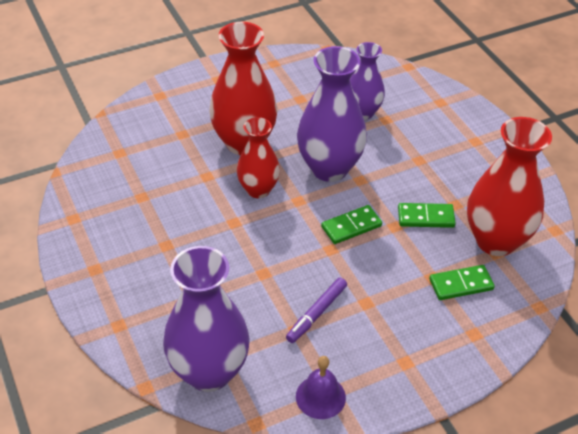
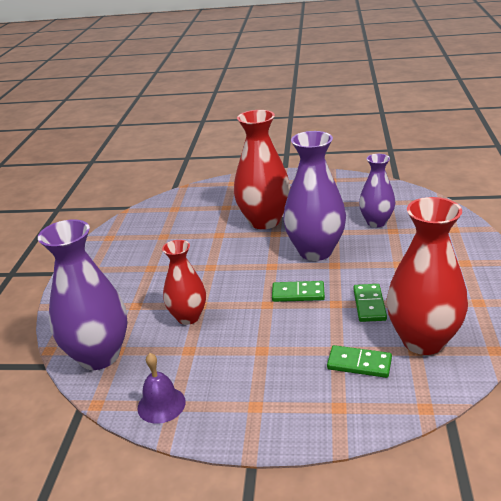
camera: 35 degrees right, 15 degrees down
red vase [237,117,280,198] -> red vase moved to [162,240,206,325]
purple marker [286,278,347,343] -> none
green domino [398,203,456,228] -> green domino turned 60 degrees clockwise [353,284,387,322]

